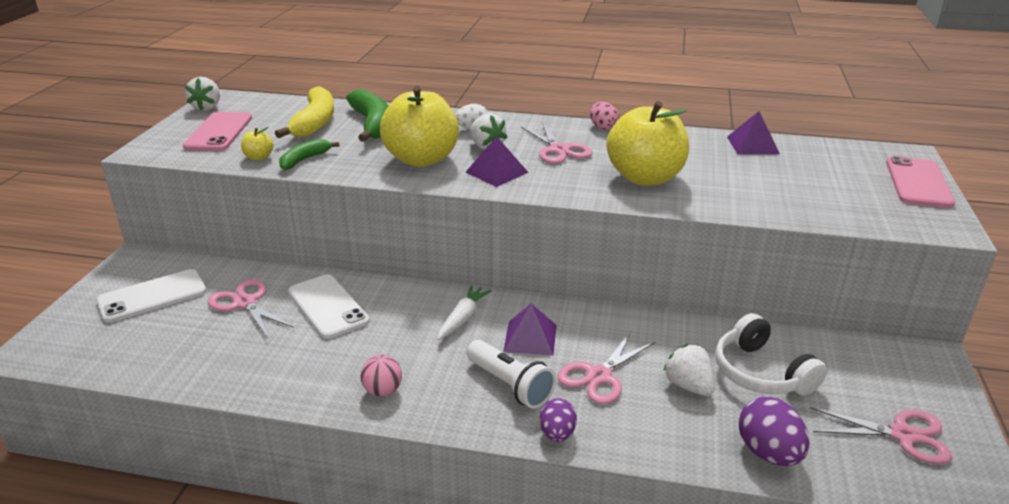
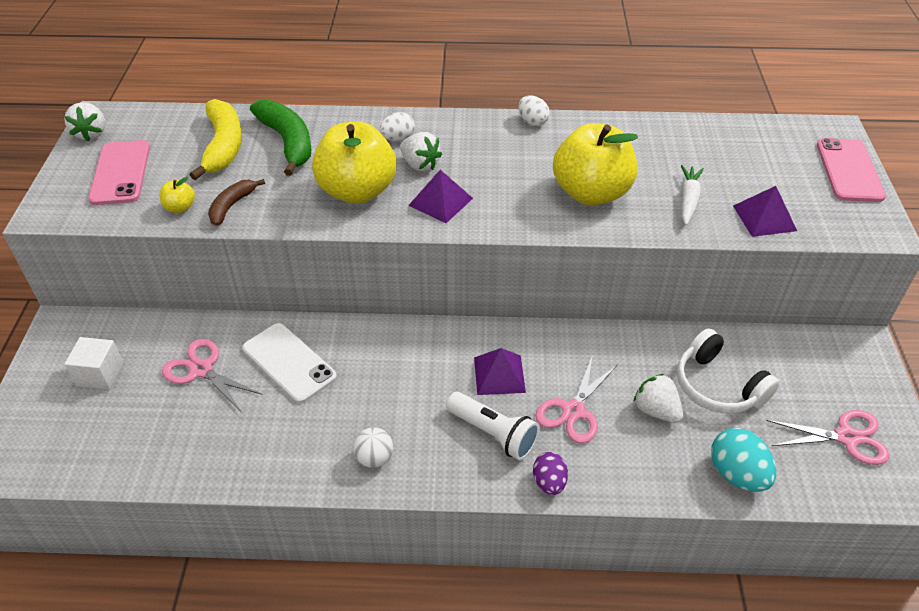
camera: 10 degrees left, 15 degrees up
white phone [97,269,206,323] -> white cube [64,337,123,390]
green banana [279,139,340,170] -> brown banana [208,179,265,226]
pink ball [361,355,402,397] -> white ball [353,427,393,468]
white carrot [437,285,491,340] -> white carrot moved to [681,165,704,225]
pink scissors [521,122,593,164] -> none
pink egg [590,102,619,130] -> white egg [518,96,550,126]
purple pyramid [727,111,780,154] -> purple pyramid moved to [733,186,797,237]
purple egg [738,397,809,466] -> turquoise egg [711,428,776,492]

